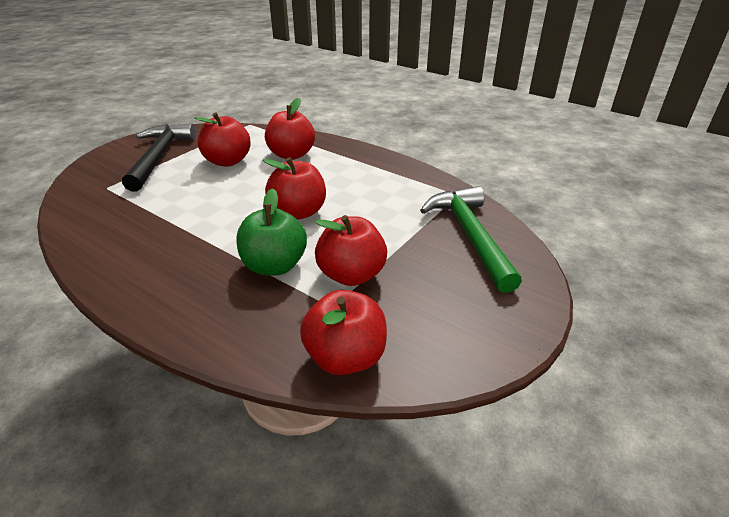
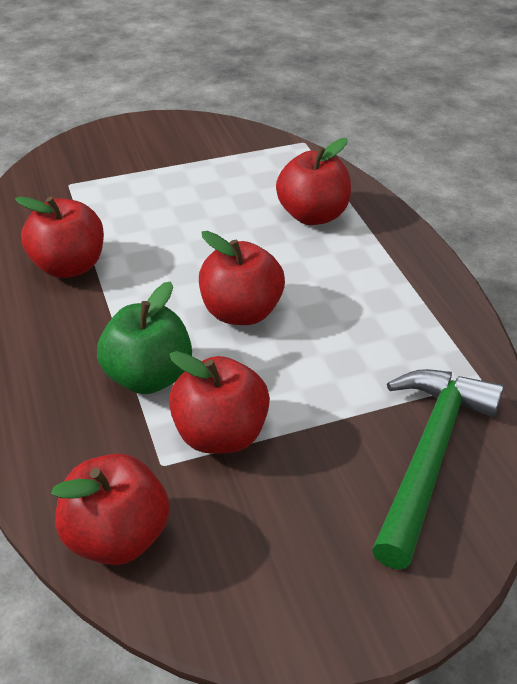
camera: 35 degrees right, 5 degrees up
black hammer [122,123,196,192] -> none
red apple [194,112,251,167] -> red apple moved to [15,197,104,278]

